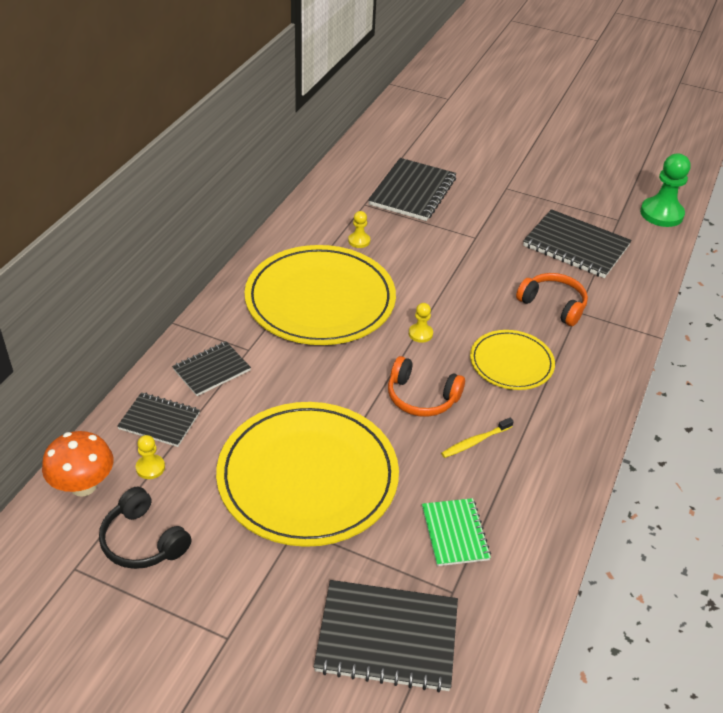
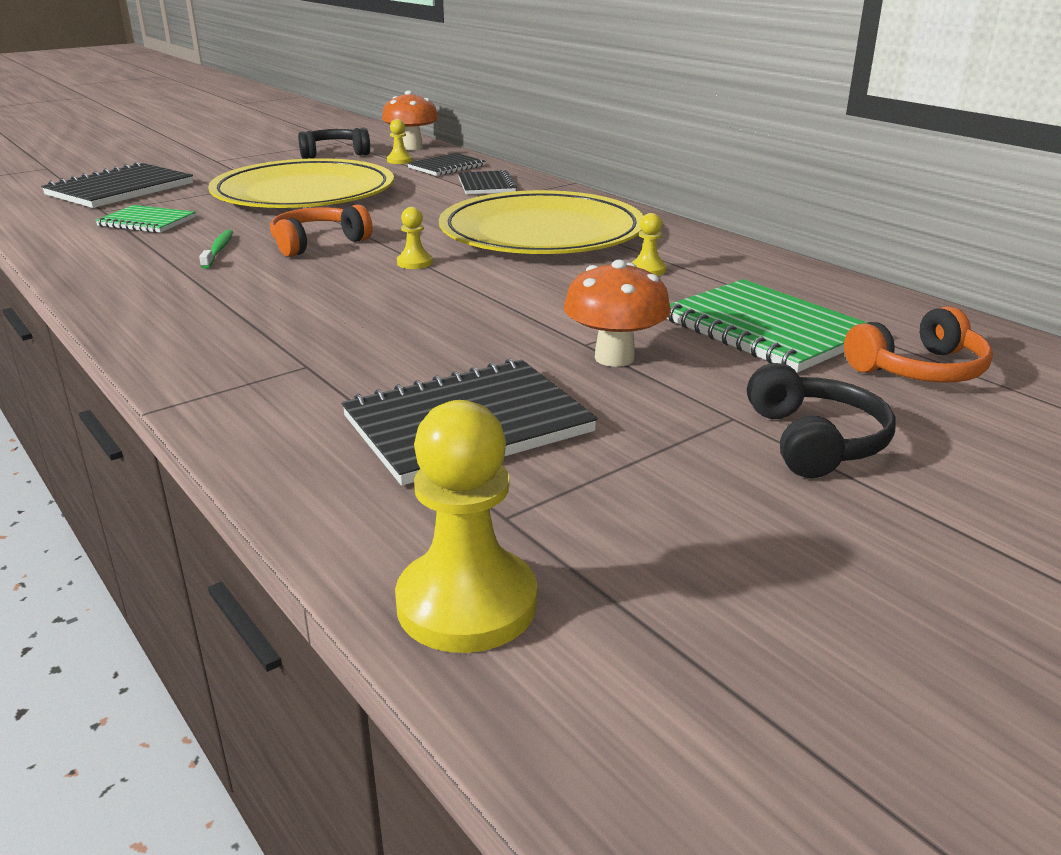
camera: 120 degrees right, 15 degrees down
black notebook [368,158,456,221] -> green notebook [666,279,867,373]
yellow toothbrush [441,418,514,458] -> green toothbrush [199,230,233,269]
yellow plate [470,330,555,390] -> none
orange headphones [516,273,588,326] -> orange headphones moved to [844,306,993,382]
green pawn [640,154,690,227] -> yellow pawn [395,400,537,653]
none -> orange mushroom [564,260,671,367]
none -> black headphones [747,363,896,478]

